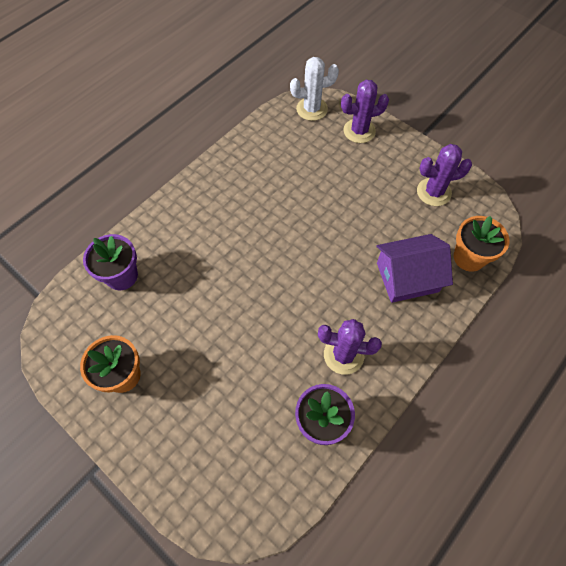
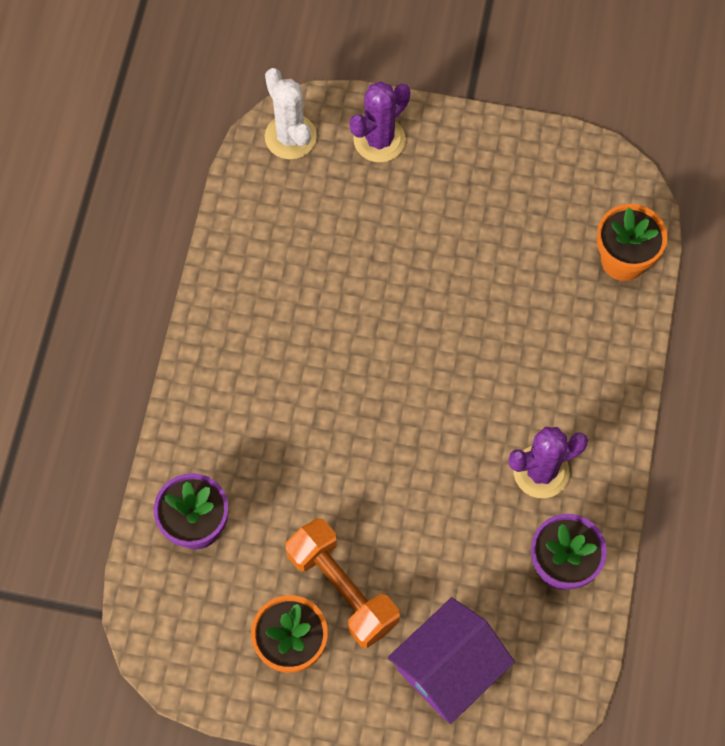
camera: 30 degrees left, 5 degrees up
white cactus [290,57,339,121] -> white cactus turned 75 degrees counterclockwise [265,68,317,159]
purple house [377,234,453,303] -> purple house moved to [388,597,515,724]
purple cactus [417,144,472,206] -> none
none -> orange dumbbell [285,518,400,648]

